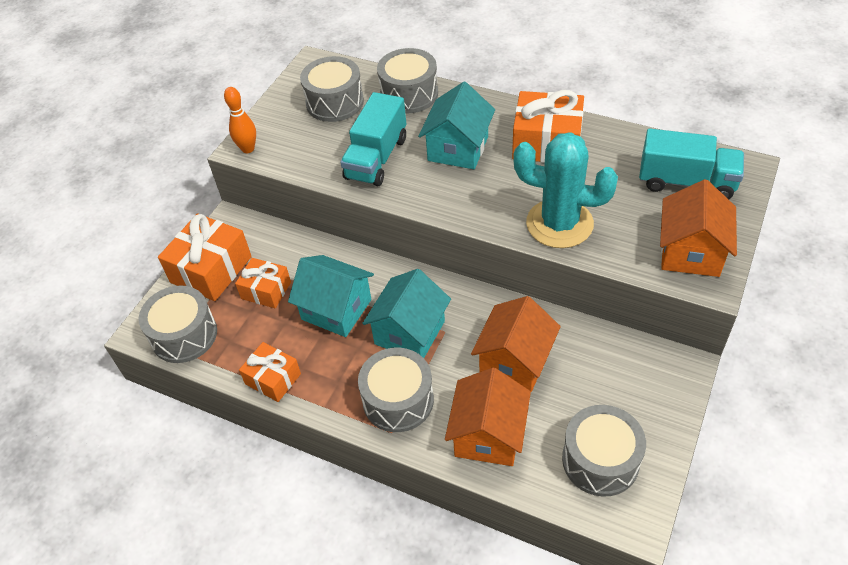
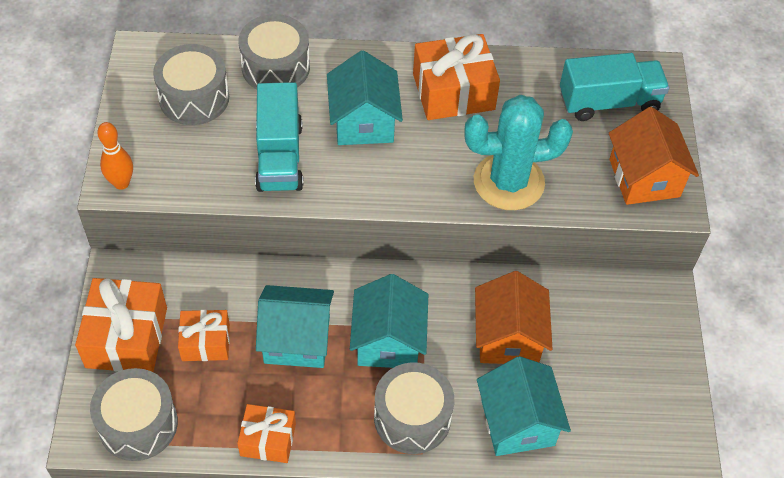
camera: 30 degrees left, 5 degrees up
orange house [445,367,531,466] -> turquoise house [477,356,571,456]
grey drum [562,405,646,497] -> none

